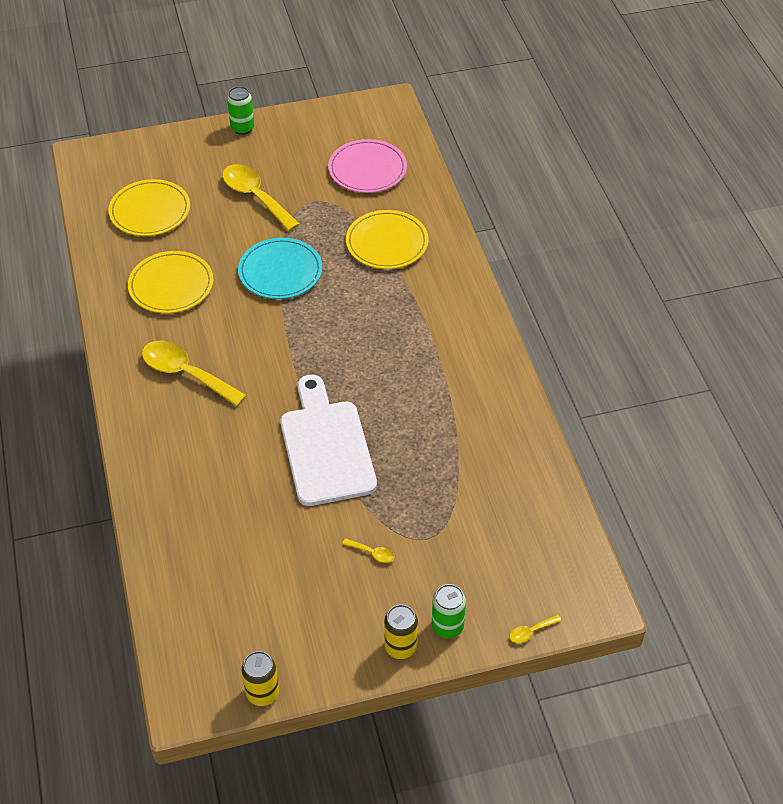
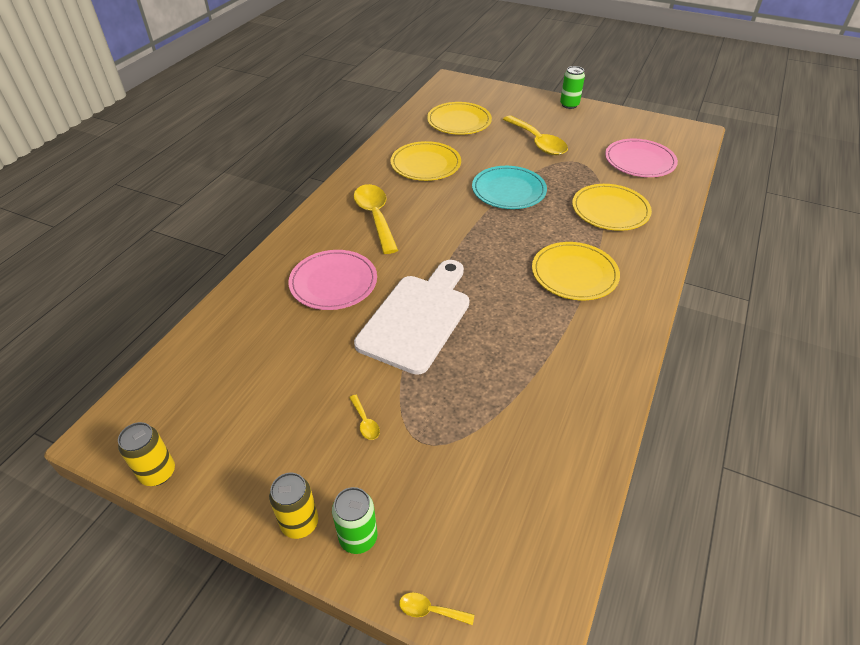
camera: 40 degrees right, 5 degrees down
yellow spoon [222,164,300,231] -> yellow spoon turned 150 degrees clockwise [503,115,568,155]
none -> pink plate [288,250,377,310]
none -> yellow plate [532,242,620,300]

